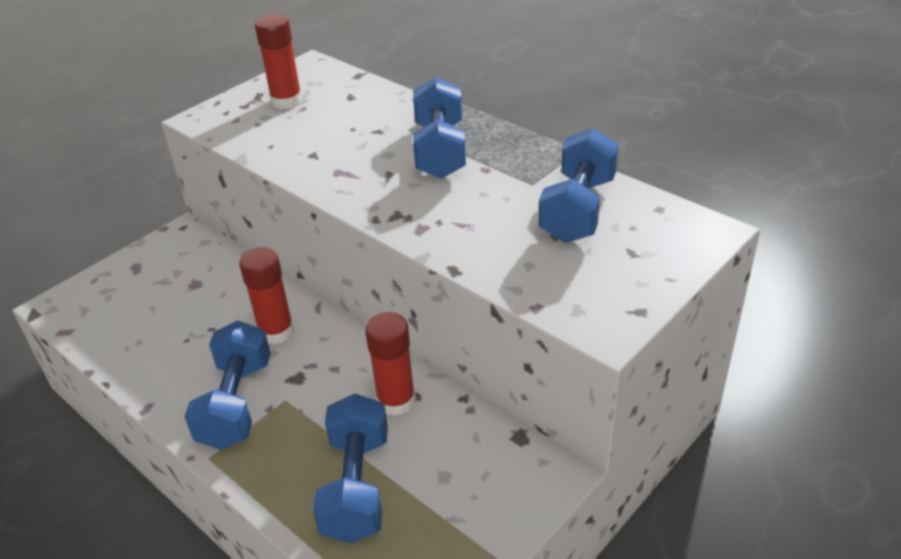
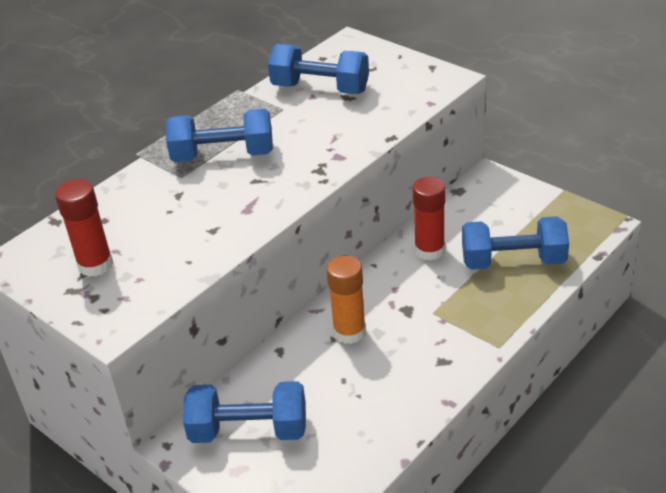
camera: 90 degrees left, 0 degrees up
blue dumbbell [184,320,271,450] -> blue dumbbell moved to [183,381,306,443]
red glue stick [239,247,294,344] -> orange glue stick [327,256,366,344]

